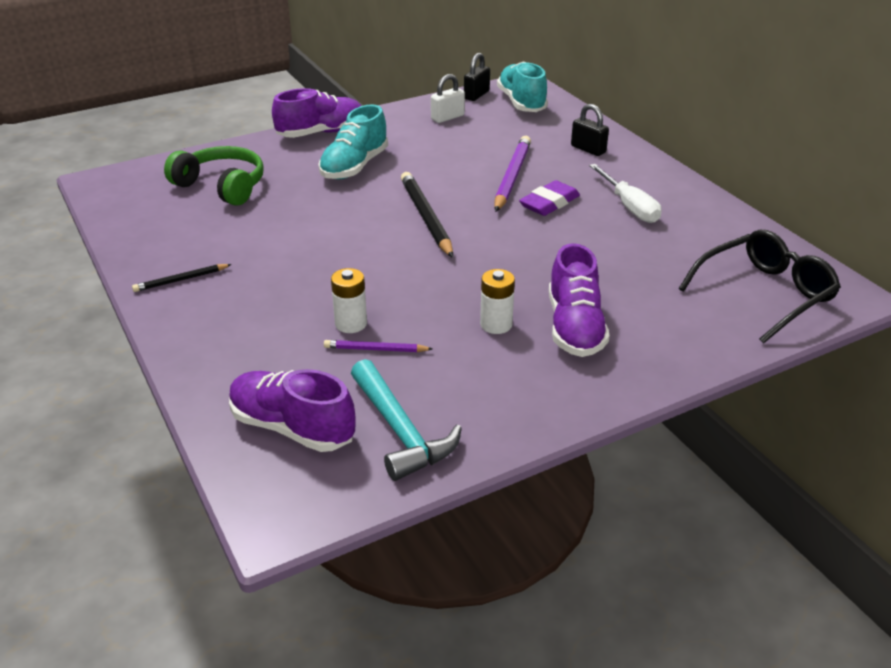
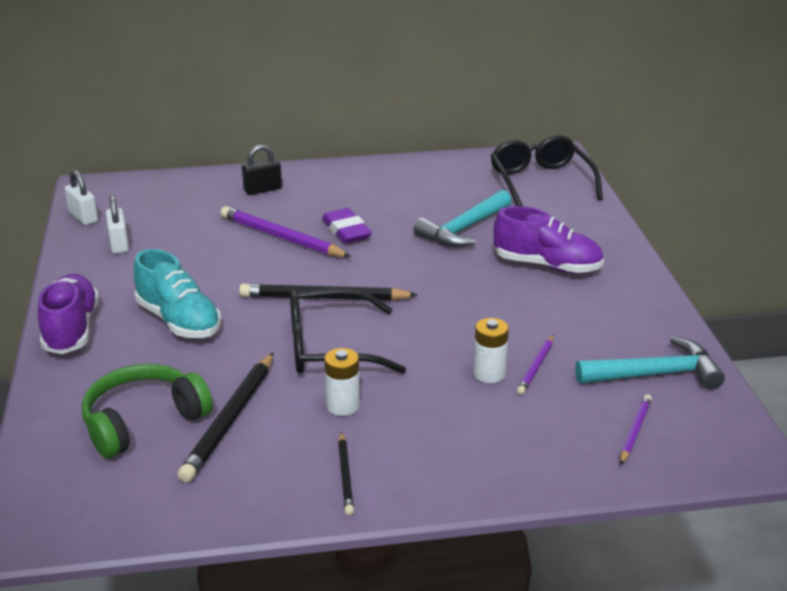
camera: 70 degrees left, 5 degrees down
purple shoe [229,369,356,452] -> purple pencil [620,395,652,464]
black padlock [464,53,490,101] -> white padlock [65,170,98,225]
white battery [480,269,515,334] -> white battery moved to [324,348,360,416]
turquoise shoe [497,62,548,112] -> none
white screwdriver [589,164,662,223] -> none
none -> black pencil [178,353,273,482]
none -> black glasses [290,288,406,374]
none -> turquoise hammer [414,190,511,247]

